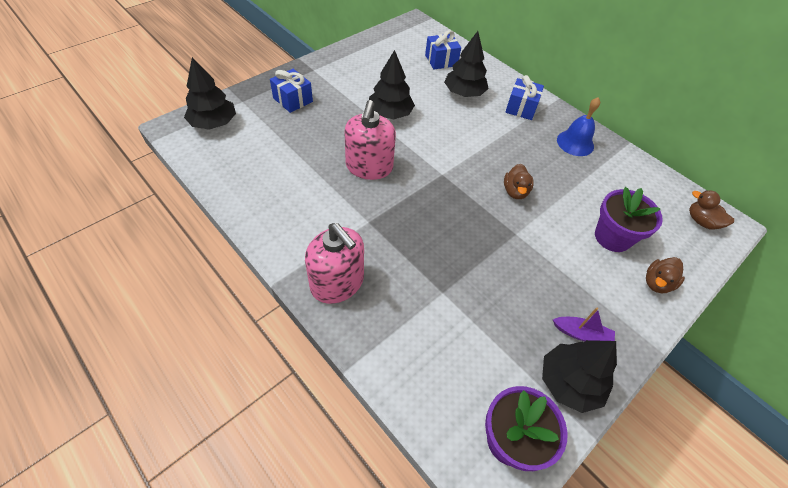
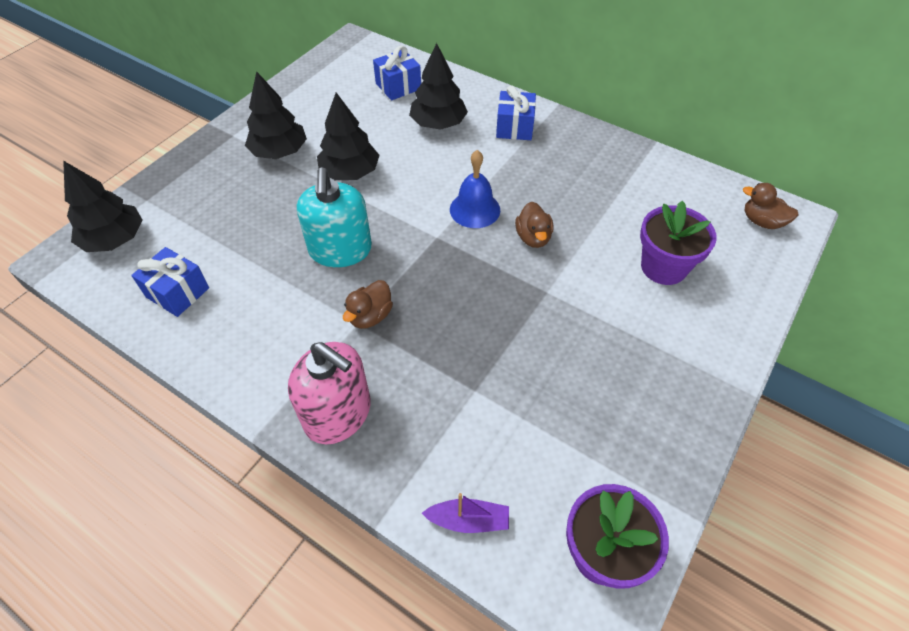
camera: 10 degrees left, 0 degrees up
blue gift [270,69,313,113] -> blue gift moved to [131,247,209,317]
pink soap dispenser [344,100,396,180] -> turquoise soap dispenser [297,167,372,267]
black tree [542,340,617,413] -> black tree moved to [245,71,307,159]
purple boat [553,307,615,342] -> purple boat moved to [422,493,509,533]
blue bell [557,97,600,156] -> blue bell moved to [450,150,500,228]
brown duck [646,257,685,293] -> brown duck moved to [343,280,393,329]

